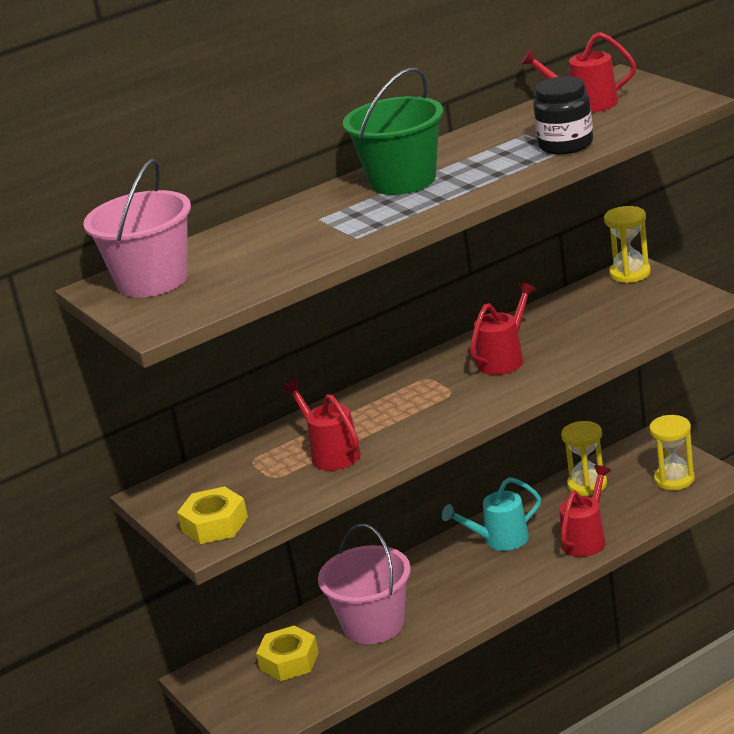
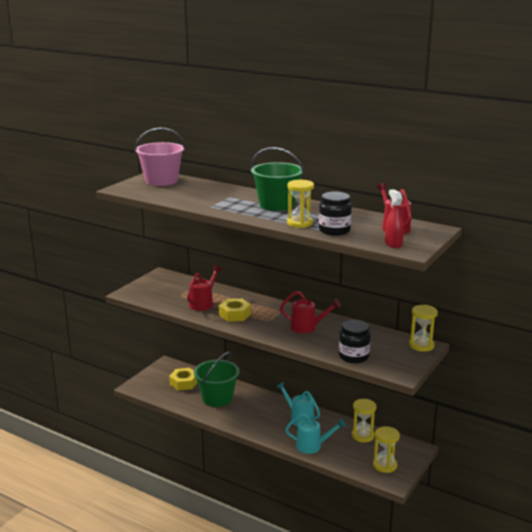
camera: 60 degrees right, 5 degrees down
yellow nut [177,486,248,544] -> yellow nut moved to [219,299,251,322]
pink bucket [318,524,411,644] -> green bucket [194,352,240,407]
red watering can [559,465,611,557] -> turquoise watering can [285,413,346,454]
none -> yellow hourglass [287,180,314,228]
none -> black jar [339,320,371,363]
none -> red spray bottle [385,189,404,248]

